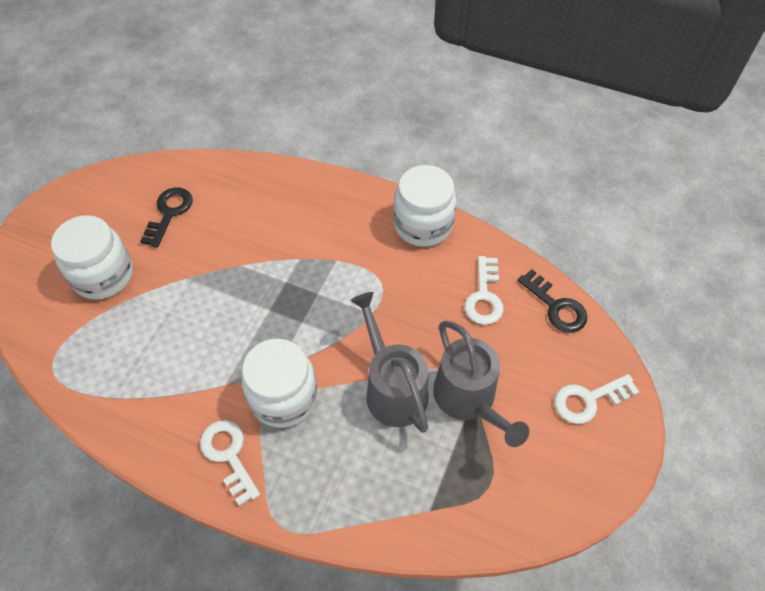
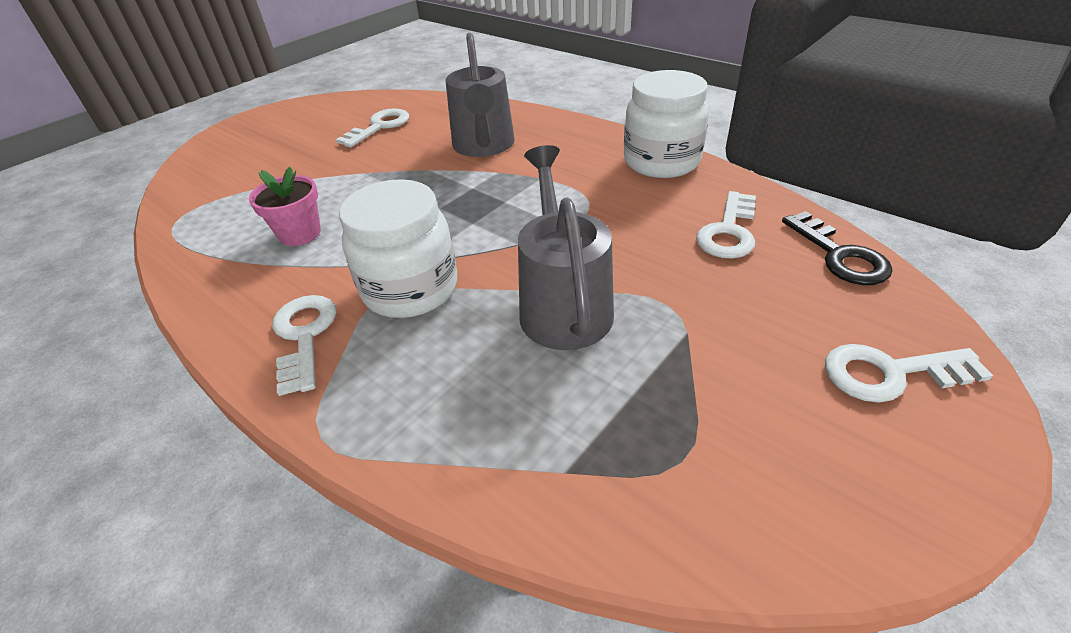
camera: 20 degrees right, 15 degrees down
white jar [51,215,133,299] -> none
black key [140,187,192,248] -> white key [336,108,409,147]
grey watering can [433,321,529,447] -> grey watering can moved to [445,33,514,157]
none -> pink flower pot [249,167,321,246]

